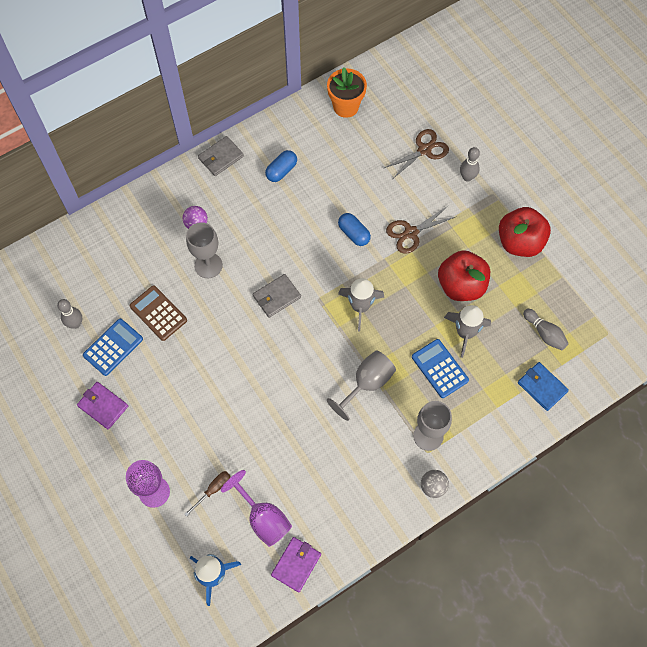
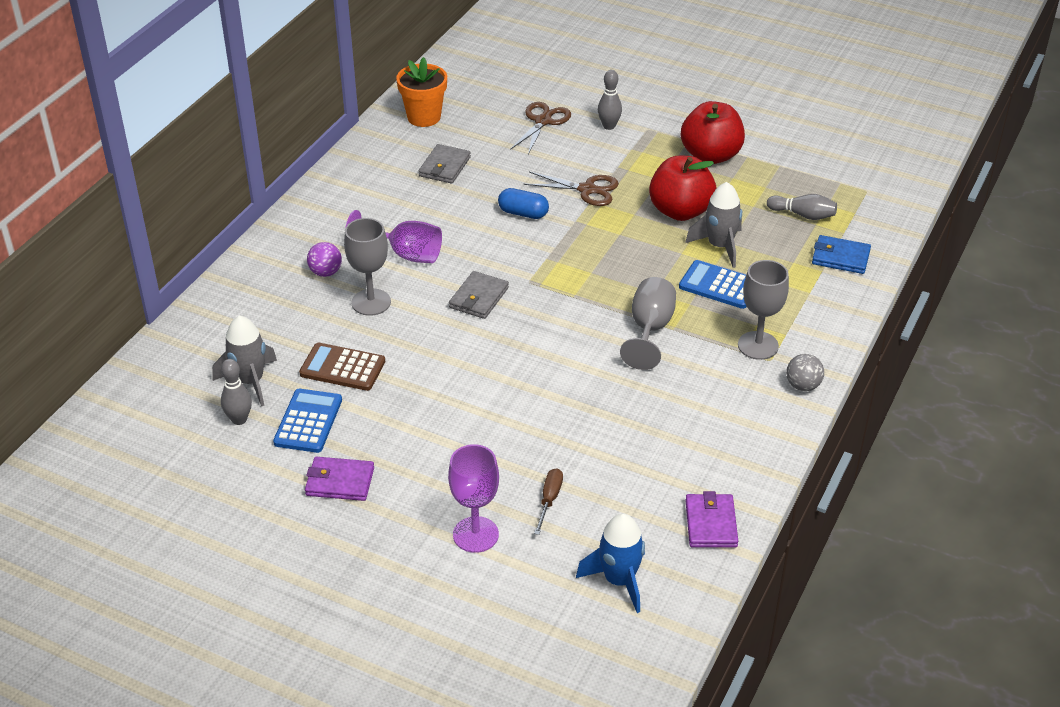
camera: 30 degrees left, 25 degrees down
grey wallet [198,136,244,176] -> grey wallet moved to [419,144,471,184]
purple goblet [221,470,292,547] -> purple goblet moved to [346,210,442,263]
blue capsule [265,150,297,182] -> none
grey rocket [338,278,384,331] -> grey rocket moved to [212,316,277,406]
brown scissors [386,205,455,254] -> brown scissors turned 105 degrees counterclockwise [524,172,619,206]

